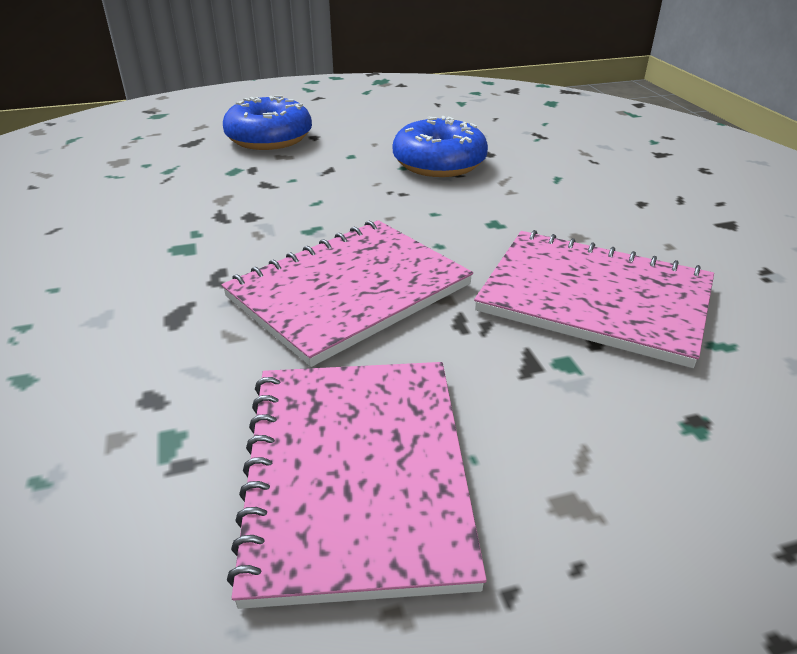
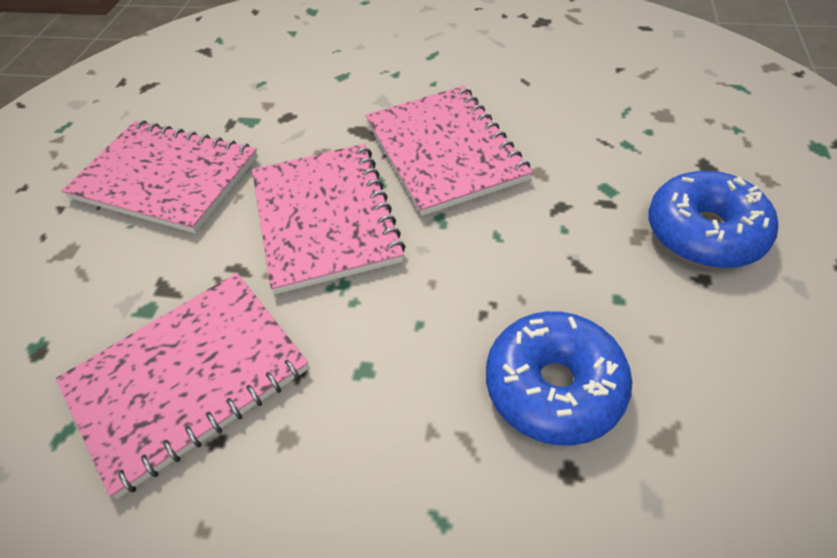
camera: 120 degrees right, 15 degrees up
none -> pink notebook [365,86,533,216]

